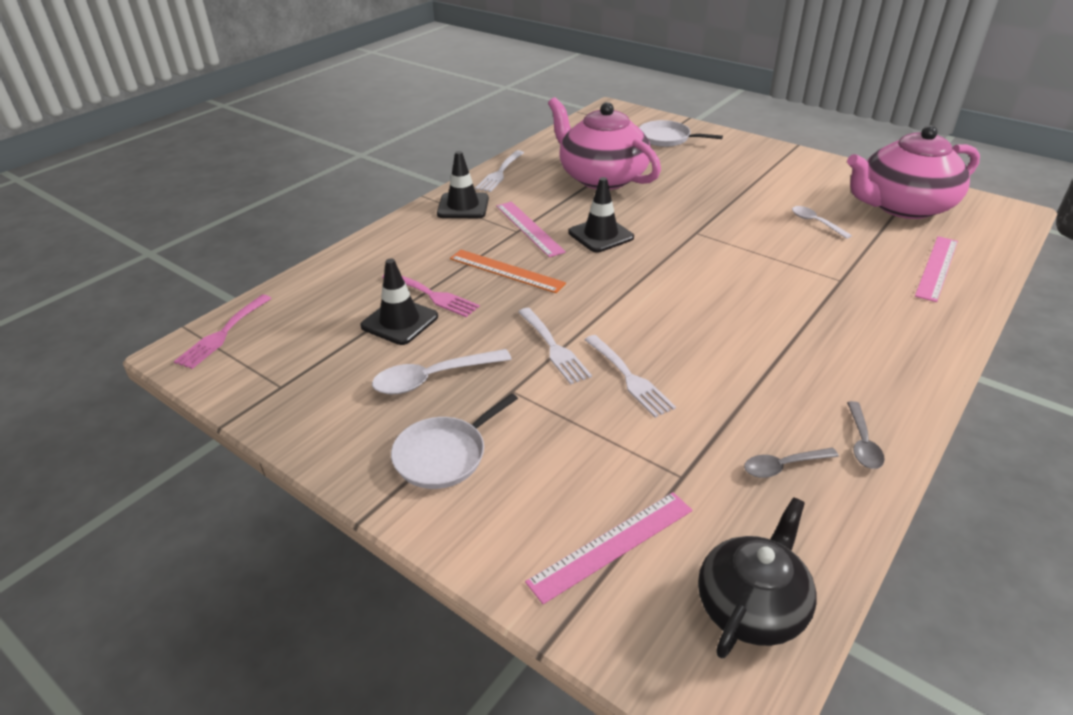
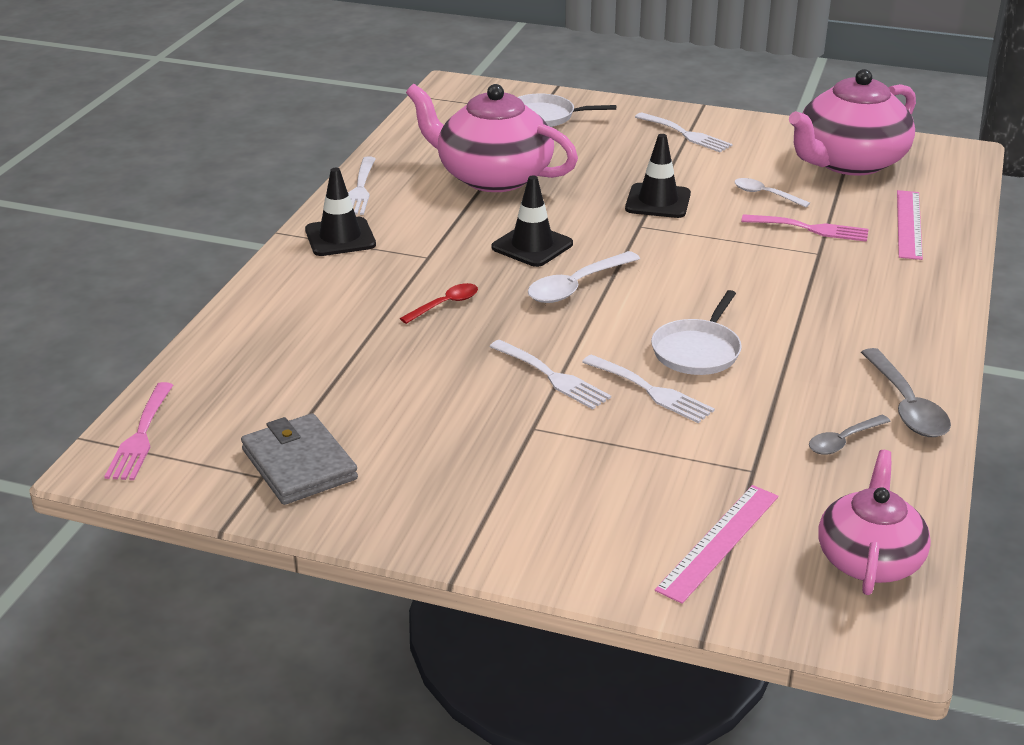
camera: 20 degrees left, 5 degrees down
black traffic cone [360,258,438,345] -> black traffic cone moved to [625,134,691,218]
white spoon [372,349,512,394] -> white spoon moved to [528,251,640,303]
pink fork [382,275,480,317] -> pink fork moved to [741,214,869,242]
white pan [391,393,518,489] -> white pan moved to [651,290,742,375]
orange ruler [450,250,566,293] -> red spoon [400,283,478,324]
pink ruler [496,202,566,257] -> none
black teapot [698,497,817,658] -> pink teapot [818,450,931,595]
grey spoon [847,401,885,469] -> grey spoon [861,348,951,437], size x1.60
none -> grey wallet [241,413,358,505]
none -> white fork [635,113,732,152]

